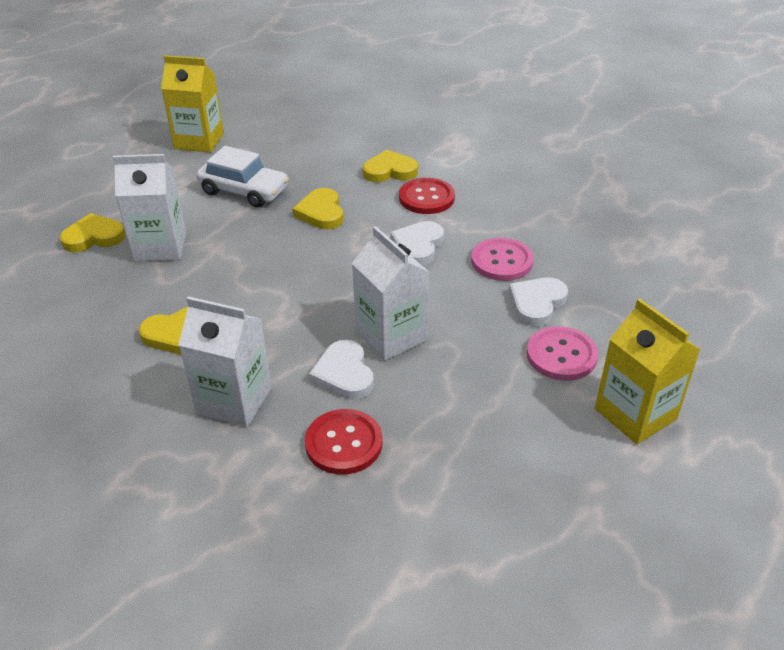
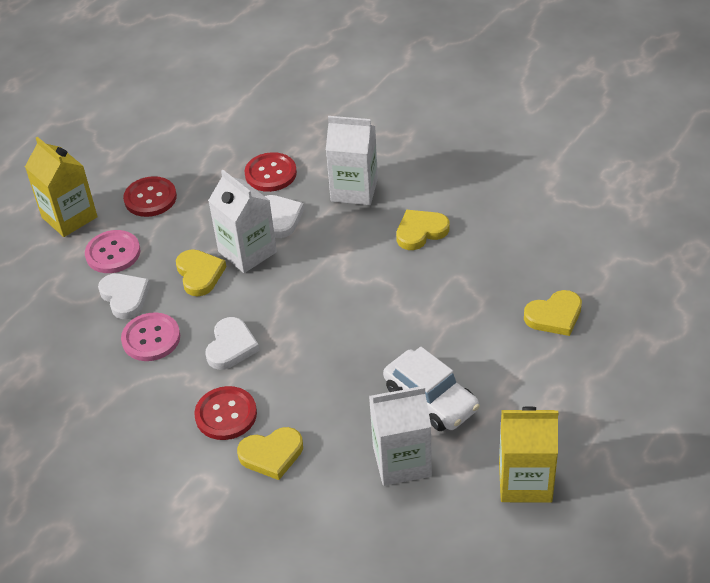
camera: 175 degrees right, 5 degrees up
white carton [113,154,186,261] -> white carton moved to [369,386,432,486]
white car [197,146,289,208] -> white car turned 150 degrees counterclockwise [383,347,480,431]
yellow heart [293,188,344,229] -> yellow heart moved to [176,249,226,297]
white heart [509,278,568,326] -> white heart turned 60 degrees counterclockwise [98,273,150,319]
none -> red button [123,176,177,217]

